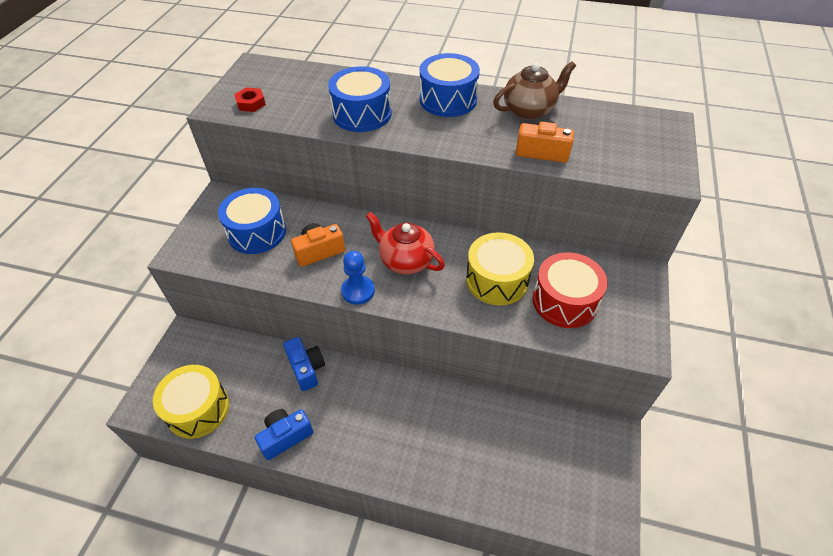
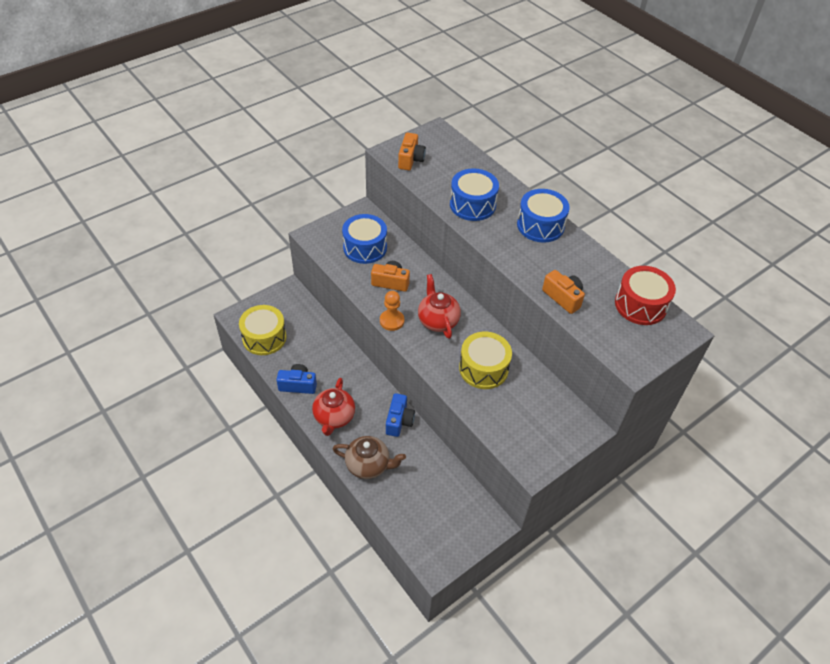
camera: 35 degrees right, 0 degrees up
red nut [234,87,266,112] -> orange camera [398,133,426,170]
blue camera [284,337,325,391] -> blue camera moved to [386,393,415,437]
blue pawn [341,251,375,305] -> orange pawn [380,291,404,331]
brown teapot [493,61,576,120] -> brown teapot moved to [333,436,406,479]
red drum [532,252,607,328] -> red drum moved to [615,266,676,325]
none -> red teapot [312,378,355,436]

